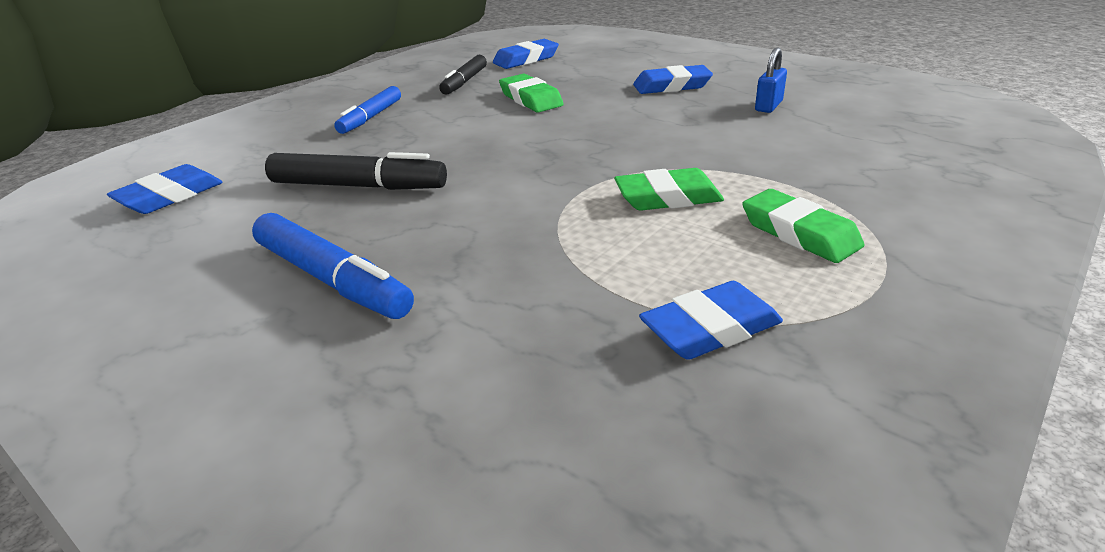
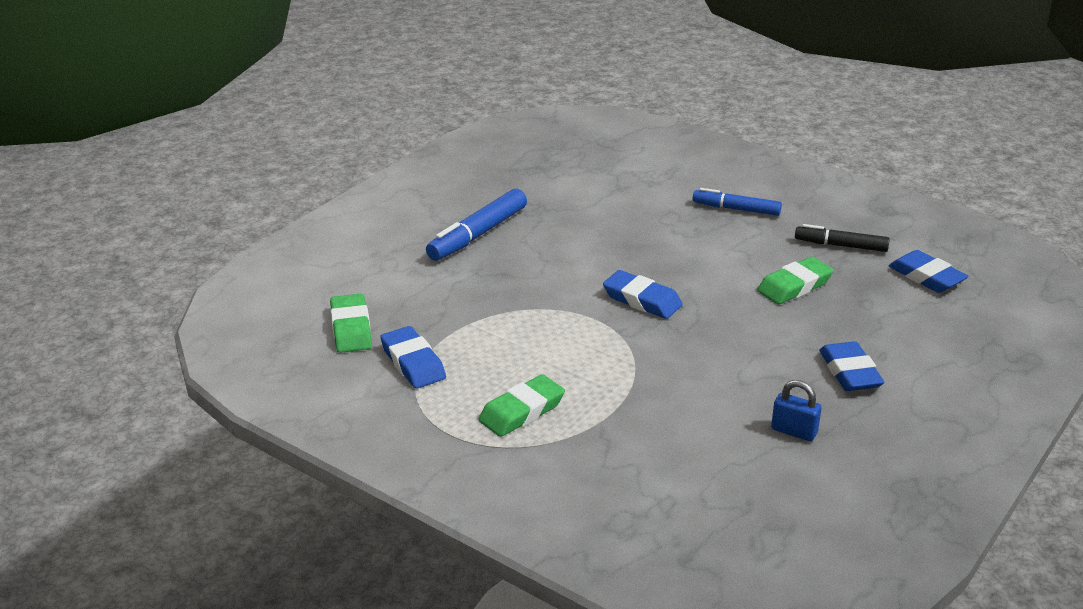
camera: 85 degrees right, 0 degrees up
blue eraser [107,164,223,214] -> blue eraser moved to [603,270,683,319]
black marker [265,152,447,190] -> none
green eraser [614,168,724,211] -> green eraser moved to [330,294,372,353]

